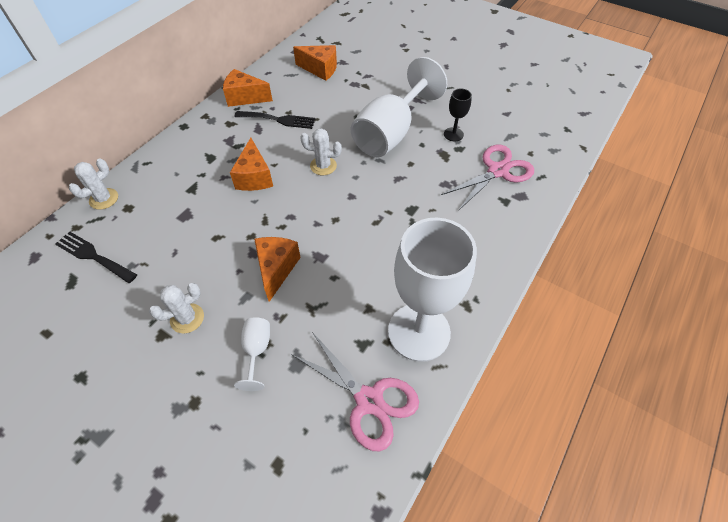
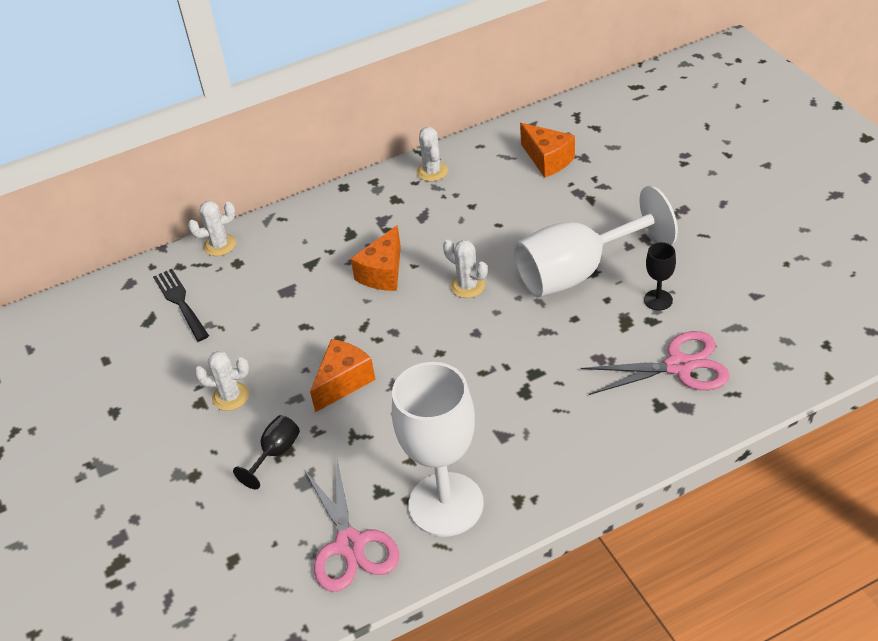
camera: 35 degrees right, 10 degrees down
orange cheese [223,69,273,107] -> white cactus [417,127,448,181]
black fork [234,111,315,129] -> none
white goblet [234,317,270,391] -> black goblet [233,415,300,489]

